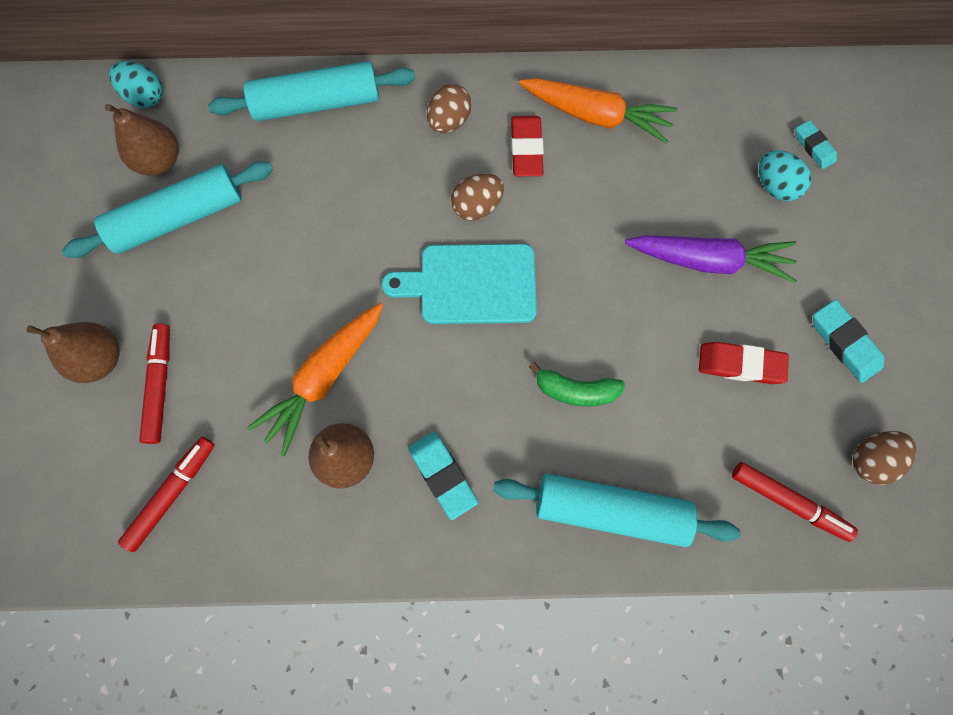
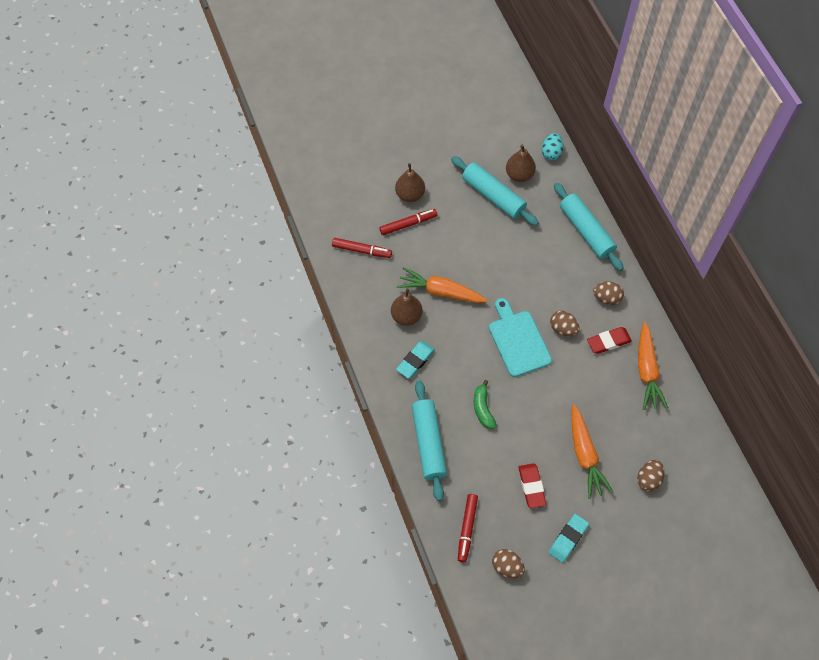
camera: 70 degrees right, 10 degrees down
purple carrot [625,235,797,283] -> orange carrot [571,404,614,499]
turquoise egg [759,150,812,201] -> brown egg [637,460,665,492]
turquoise eraser [796,120,837,169] -> none

